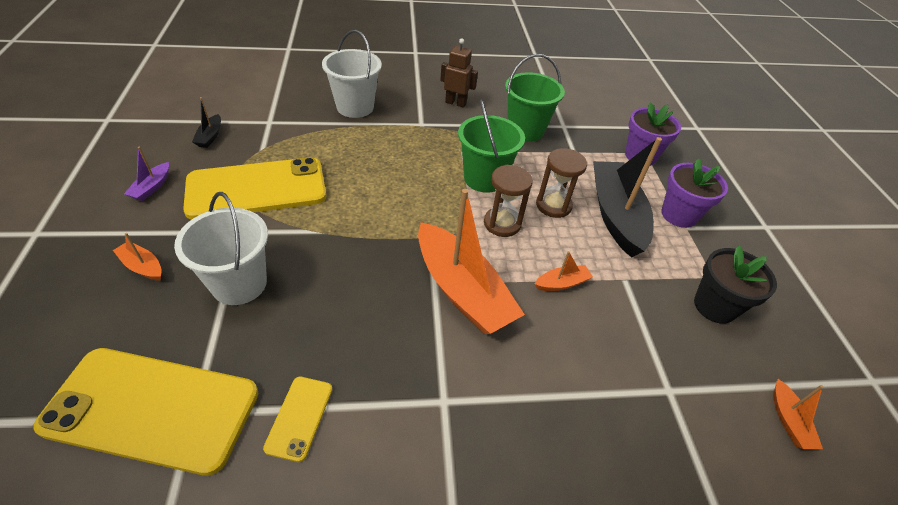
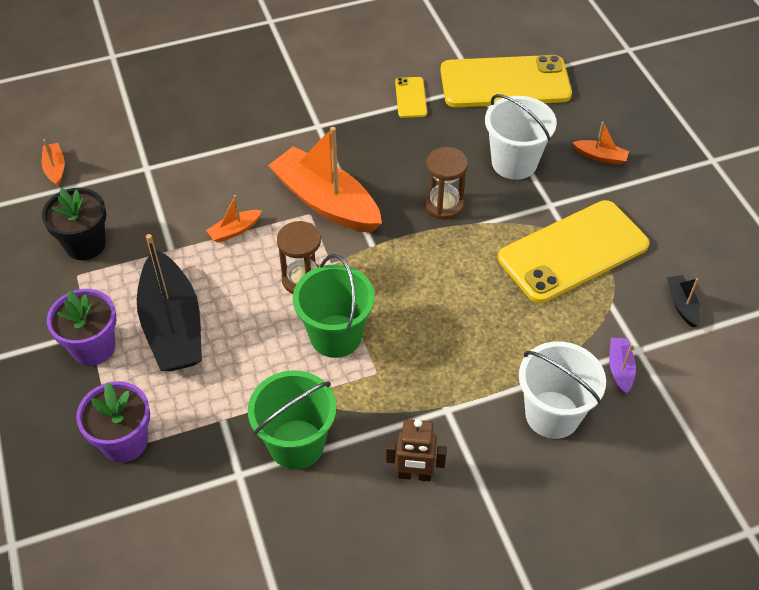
camera: 170 degrees right, 5 degrees up
purple boat [124,146,169,201] -> purple boat moved to [609,338,636,394]
brown hourglass [536,148,587,218] -> brown hourglass moved to [424,147,468,220]

